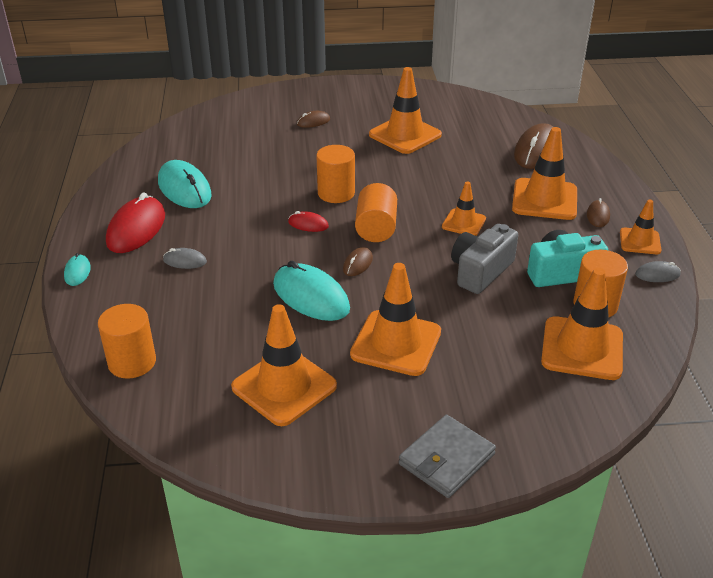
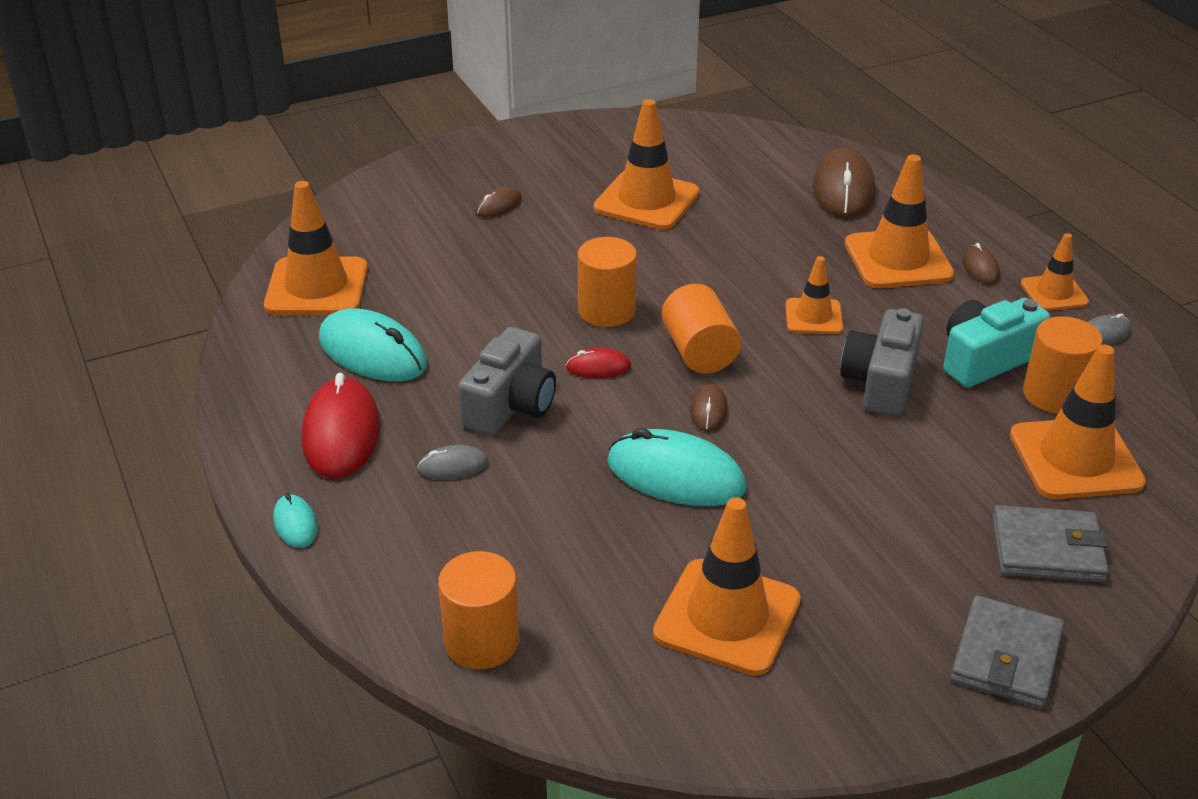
camera: 20 degrees left, 0 degrees up
orange traffic cone [350,263,441,376] -> orange traffic cone moved to [264,181,368,315]
none -> grey camera [458,327,556,436]
none -> grey wallet [992,505,1109,582]

